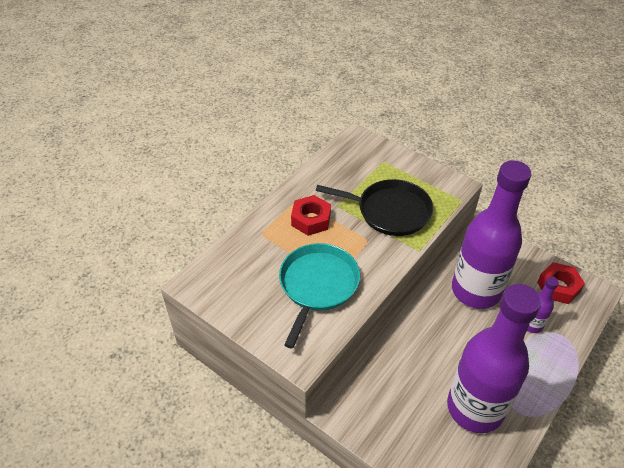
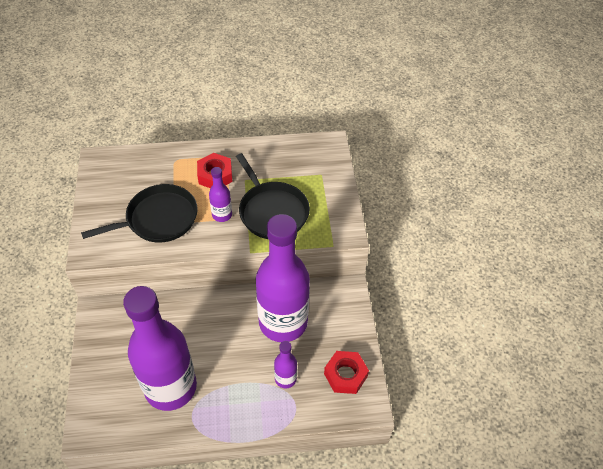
camera: 45 degrees right, 5 degrees up
turquoise pan [279,243,360,349] -> black pan [81,184,198,242]
none -> purple bottle [209,167,232,222]

